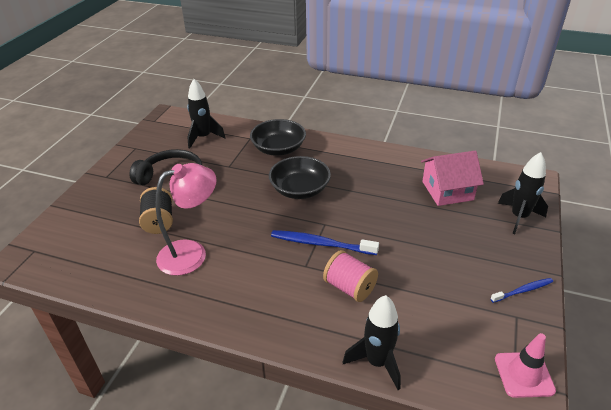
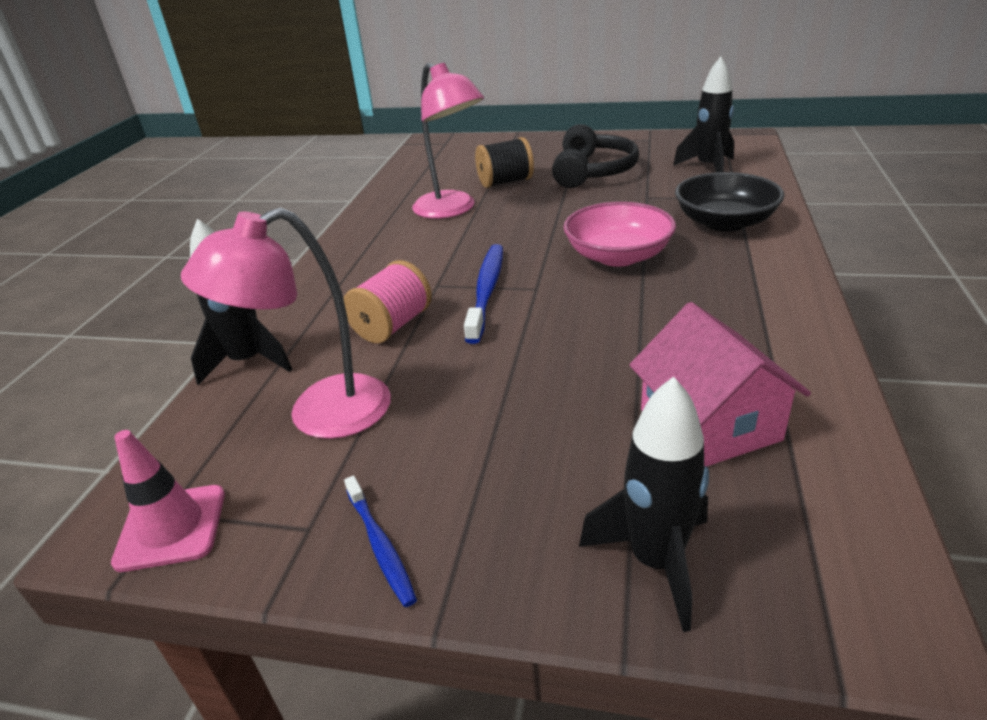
camera: 85 degrees right, 5 degrees down
black bowl [269,156,331,199] -> pink bowl [563,202,676,267]
none -> pink lamp [181,208,391,439]

